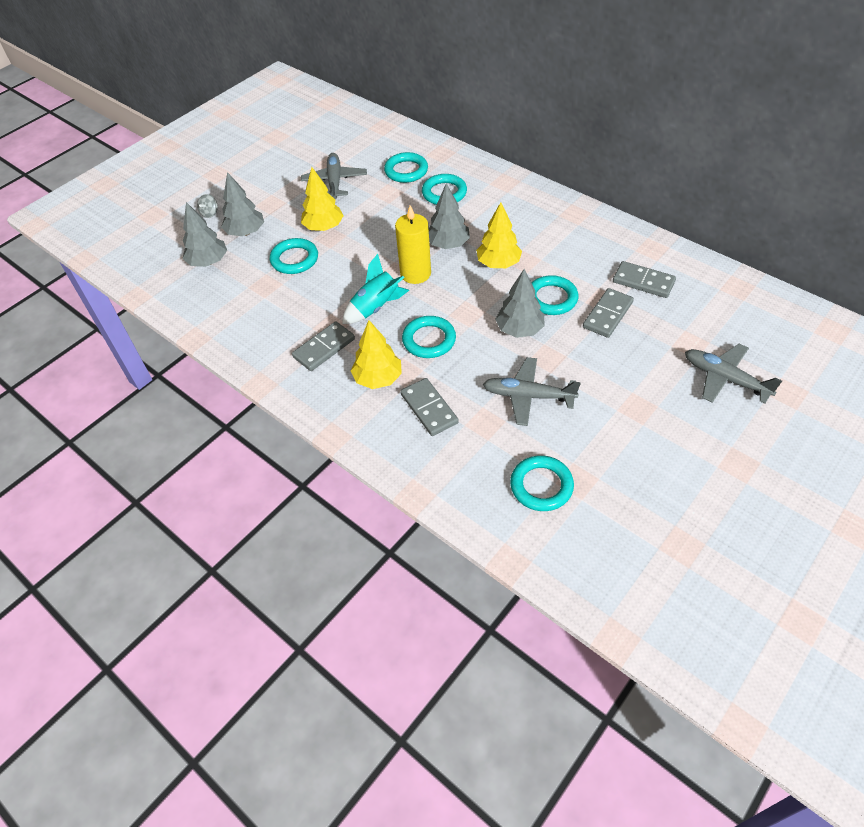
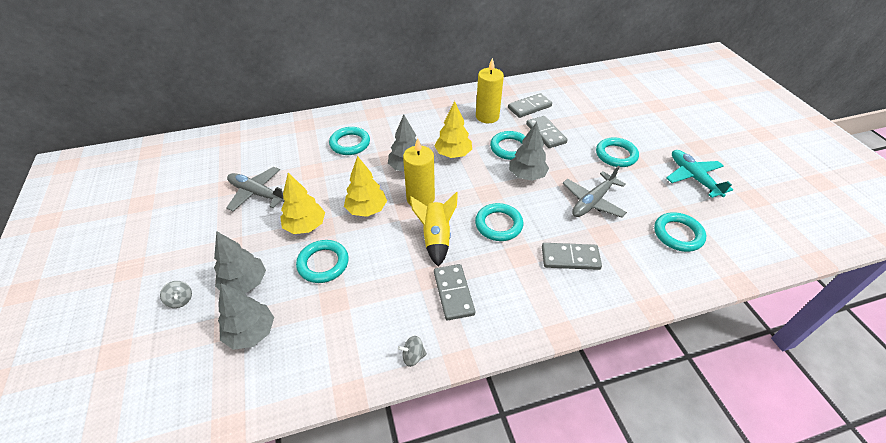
camera: 60 degrees left, 5 degrees down
turquoise rocket [342,254,409,324] -> yellow rocket [410,192,458,267]
yellow tree [351,320,402,389] -> yellow tree moved to [344,156,387,217]
turquoise ring [384,152,428,183] -> turquoise ring moved to [596,137,639,167]
grey plane [685,344,782,404] -> none
none -> grey spinning top [398,336,427,367]
none -> yellow candle [476,58,504,123]
none -> turquoise plane [666,150,733,198]

